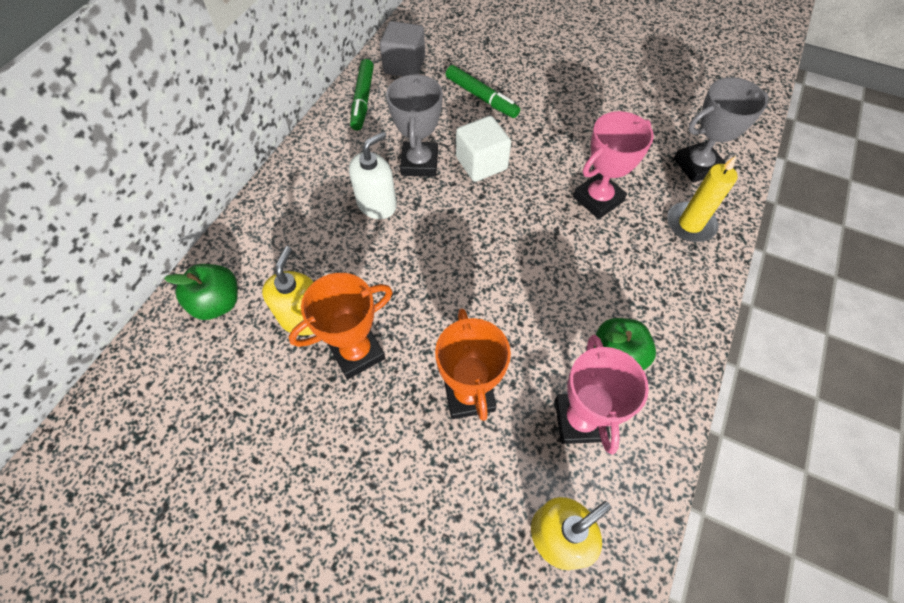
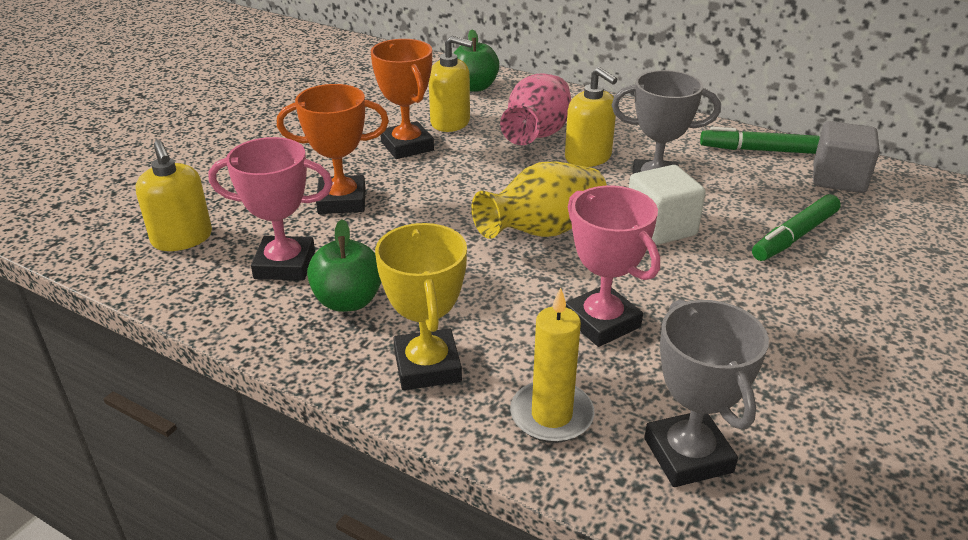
camera: 95 degrees right, 25 degrees down
white soap dispenser [349,132,397,219] -> yellow soap dispenser [565,67,617,167]
none -> yellow trophy [375,223,467,390]
none -> yellow vase [471,161,607,239]
none -> pink vase [500,73,571,145]

